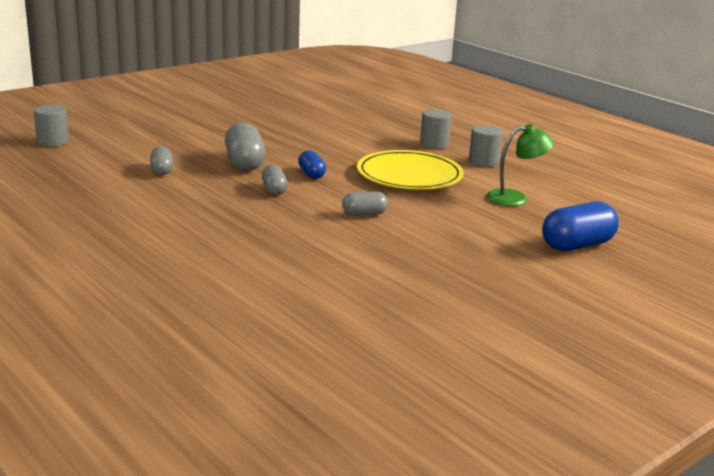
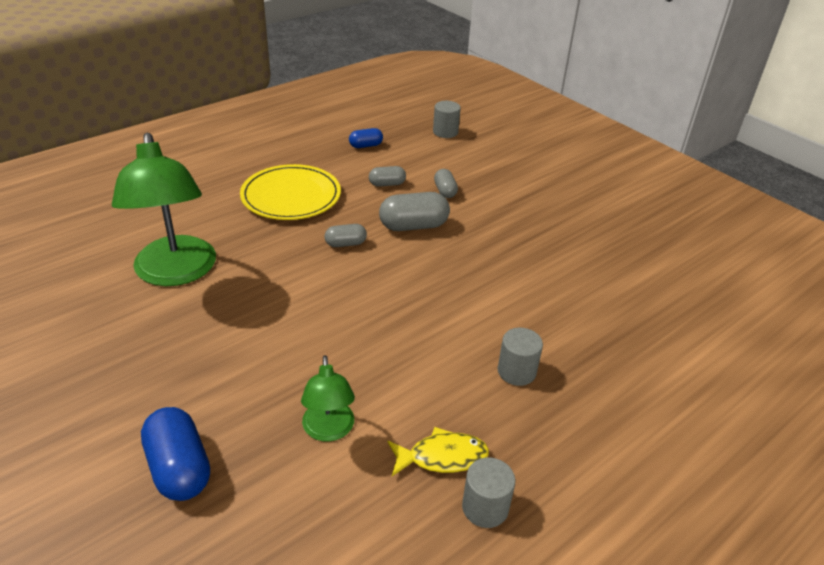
camera: 90 degrees right, 15 degrees up
blue capsule [298,150,326,179] -> blue capsule moved to [349,128,383,148]
grey capsule [342,191,388,216] -> grey capsule moved to [434,169,458,198]
yellow plate [357,150,464,190] -> yellow plate moved to [240,164,341,220]
grey cylinder [469,125,503,167] -> grey cylinder moved to [462,457,515,528]
none -> green lamp [112,133,216,286]
none -> yellow fish [387,427,489,476]

